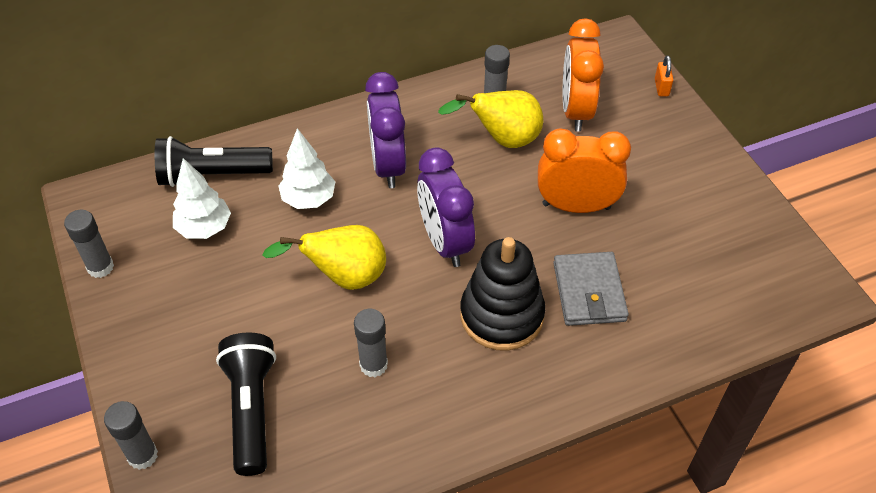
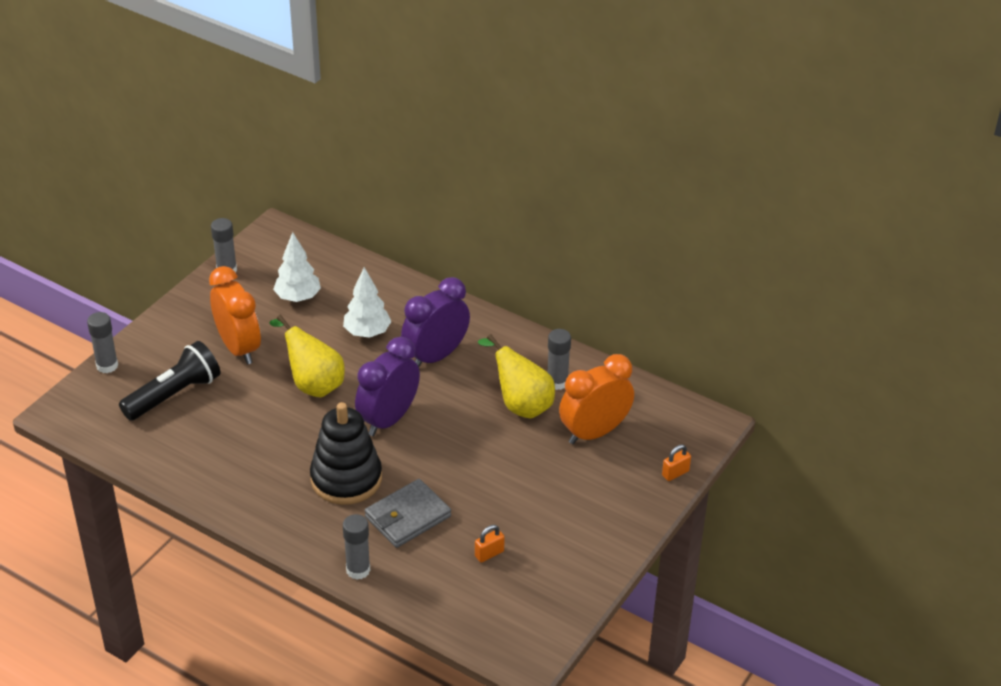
camera: 55 degrees right, 10 degrees down
black flashlight [155,136,273,187] -> none
grey glue stick [354,309,388,377] -> grey glue stick moved to [343,514,370,580]
orange clock [538,128,631,213] -> orange clock moved to [209,266,261,364]
none -> orange padlock [475,525,505,563]

